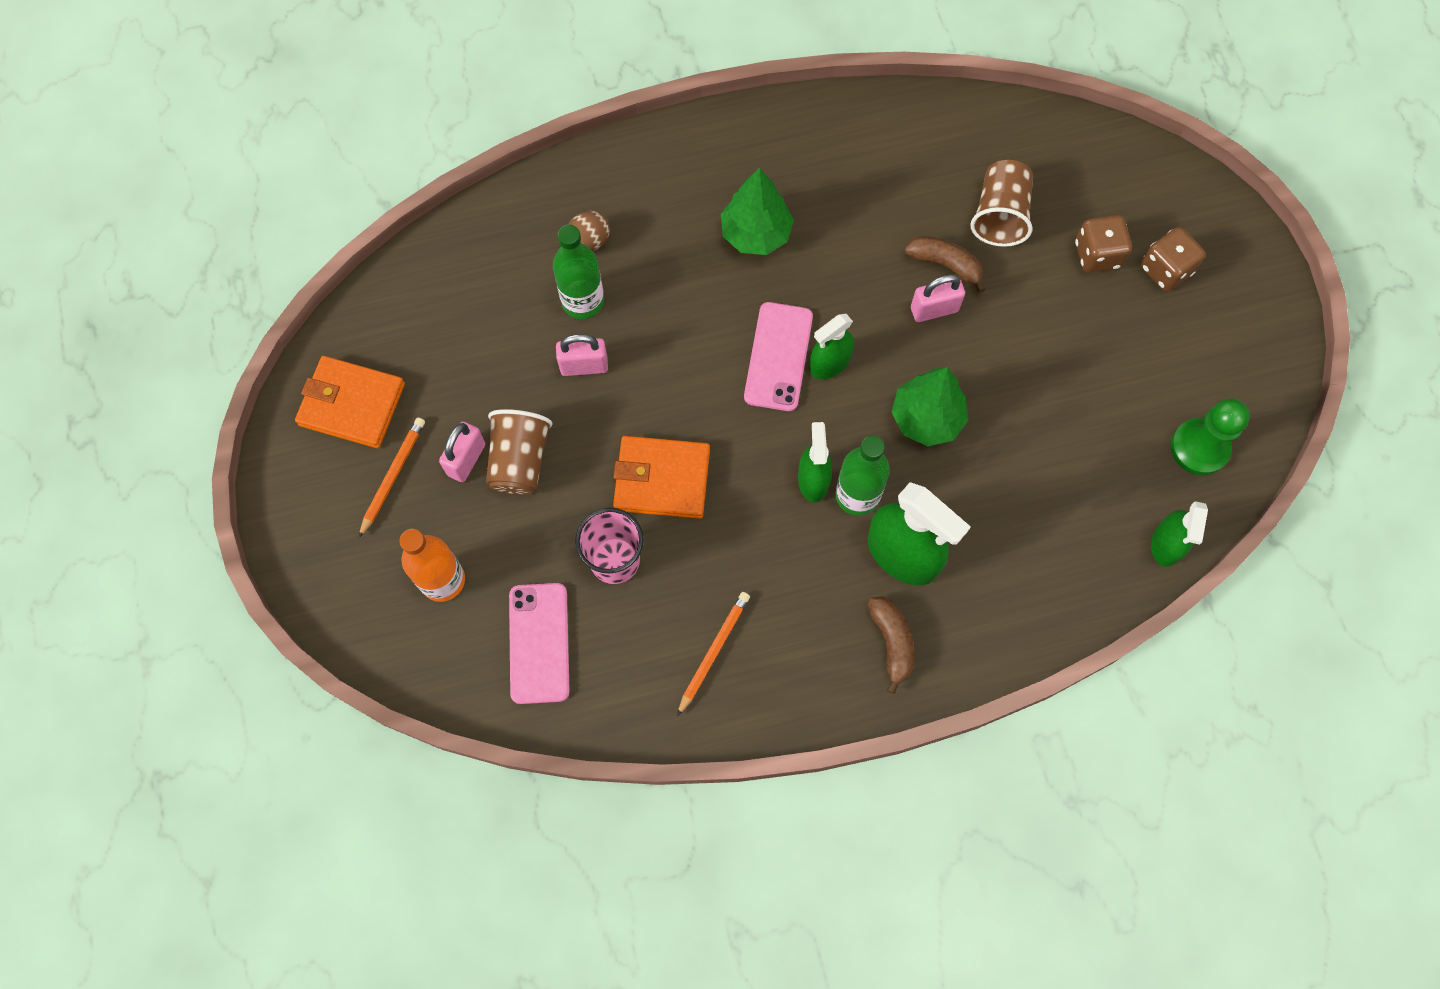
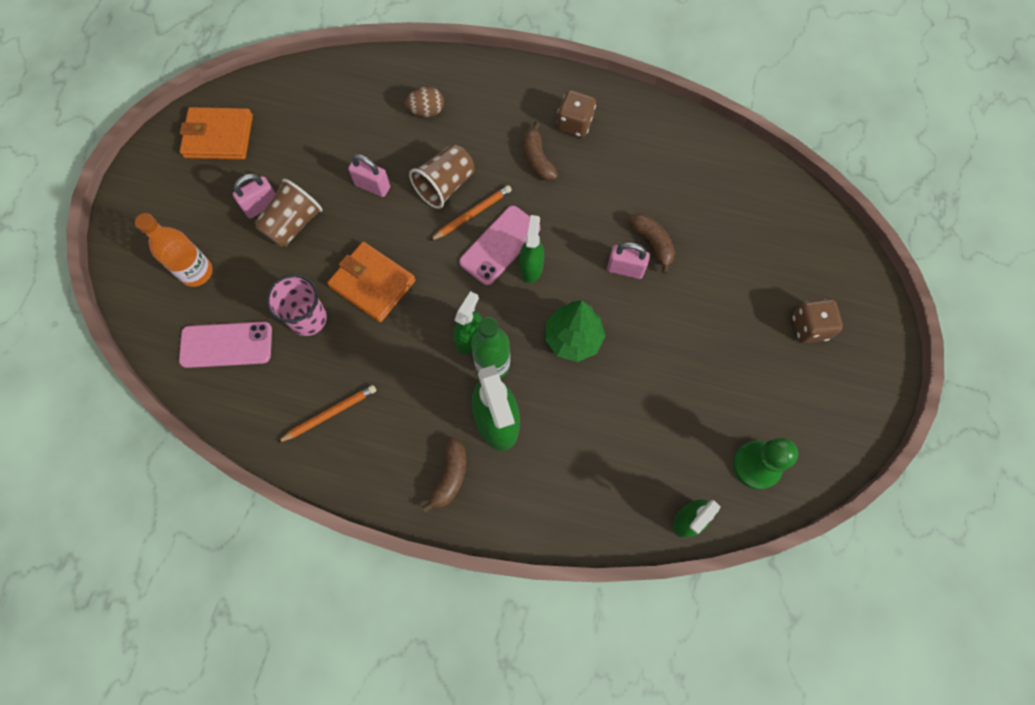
camera: 30 degrees right, 0 degrees up
orange wallet [295,356,405,448] -> orange wallet turned 45 degrees counterclockwise [180,107,253,160]
orange pencil [359,418,425,538] -> orange pencil moved to [430,185,512,241]
pink phone [509,583,570,704] -> pink phone turned 60 degrees clockwise [179,322,272,368]
green bottle [553,225,604,319] -> none
green tree [721,168,794,255] -> brown banana [524,122,558,181]
green spray bottle [809,314,854,379] -> green spray bottle turned 105 degrees clockwise [519,215,544,283]
brown cup [971,160,1033,247] -> brown cup moved to [409,144,475,209]
brown dice [1075,215,1132,273] -> brown dice moved to [557,90,596,138]

